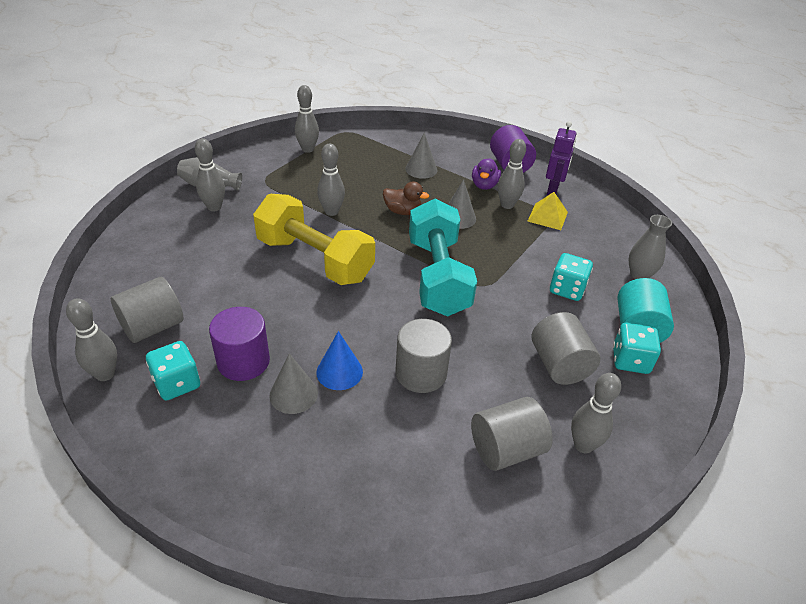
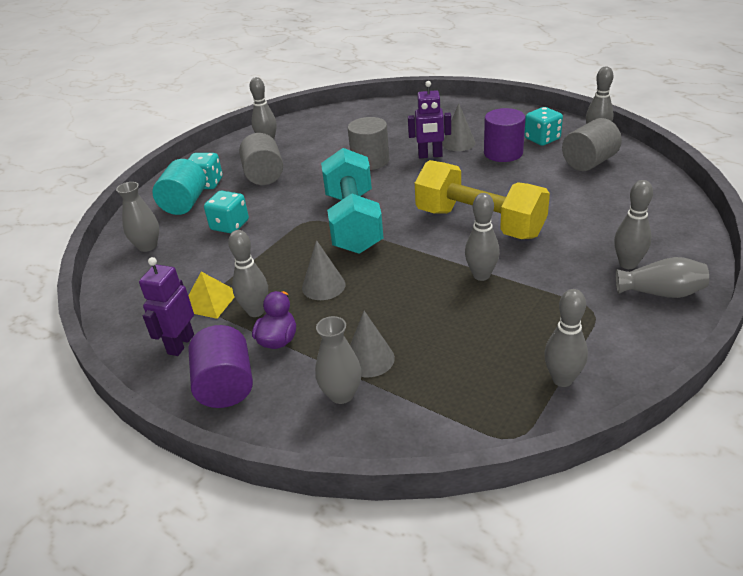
camera: 175 degrees left, 5 degrees down
blue cone [316,331,363,390] -> purple robot [408,81,451,158]
brown duck [383,181,429,215] -> none
grey cylinder [471,397,553,471] -> none
none -> grey vase [315,316,362,404]

